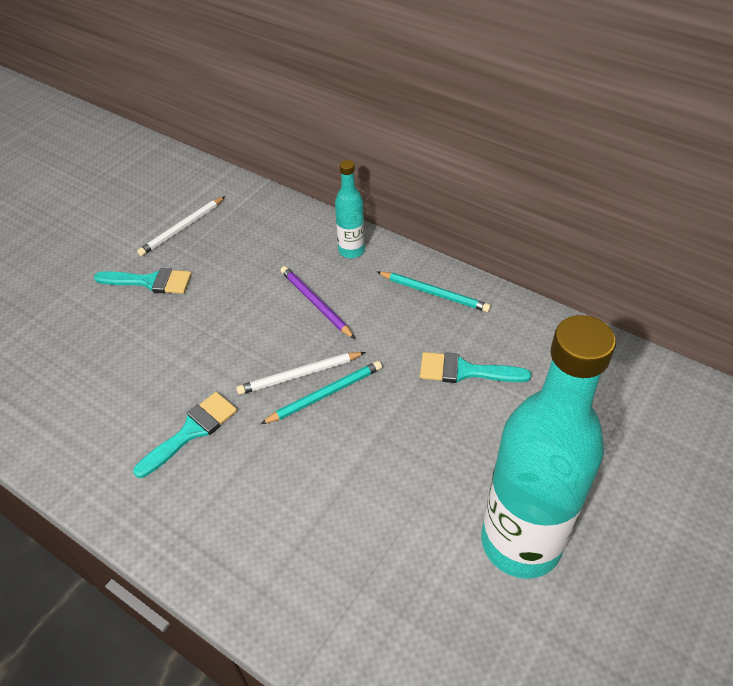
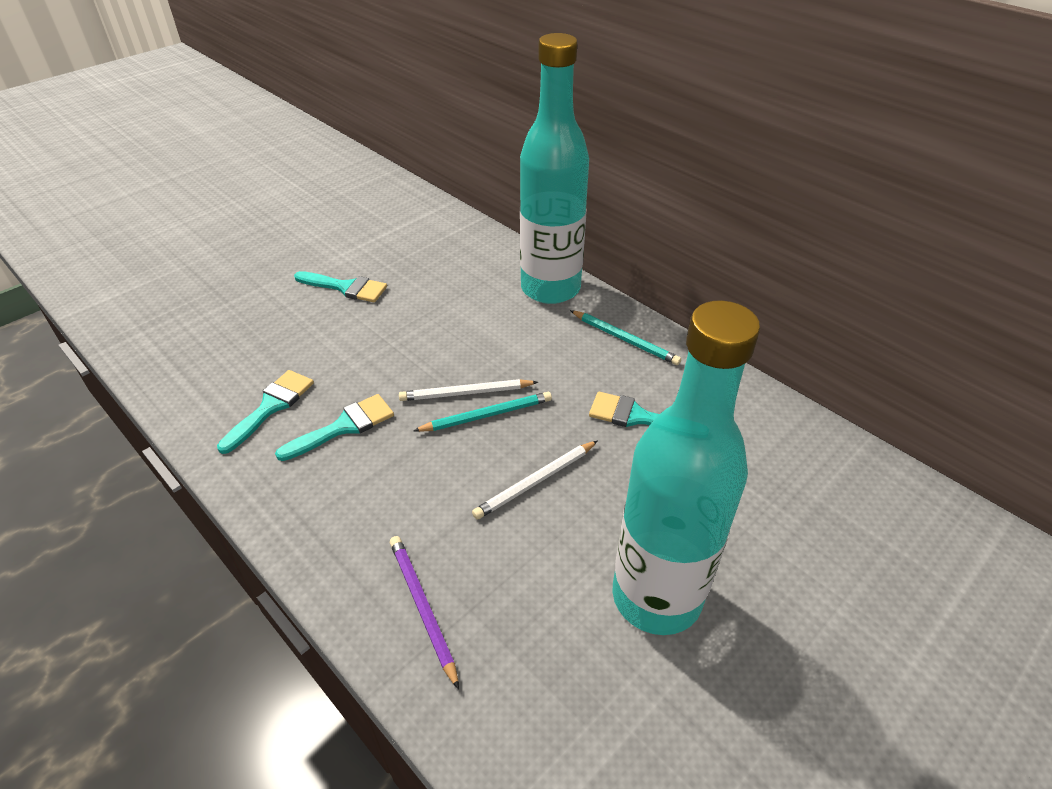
camera: 10 degrees right, 5 degrees down
white pencil [137,196,225,256] -> white pencil moved to [472,441,597,520]
purple pencil [281,266,355,339] -> purple pencil moved to [390,536,459,690]
turquoise bottle [335,160,365,258] -> turquoise bottle [520,33,589,304], size x2.20
none -> turquoise brush [217,370,314,454]

